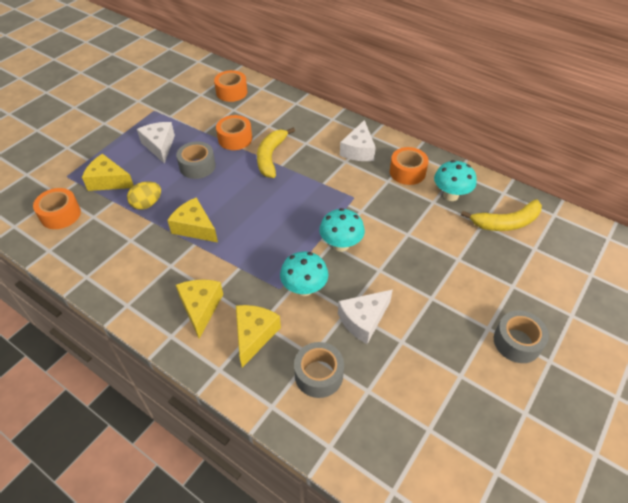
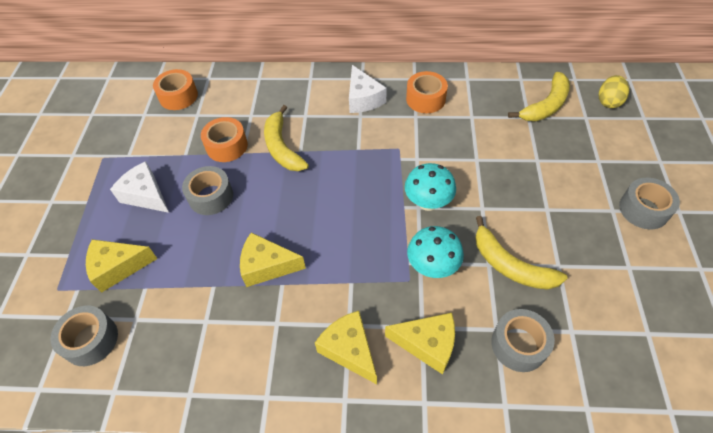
camera: 30 degrees left, 5 degrees up
orange tape [33,188,81,229] -> grey tape [51,306,118,366]
yellow egg [127,182,161,210] -> yellow egg moved to [599,75,629,108]
yellow cheese [236,305,281,368] -> yellow cheese turned 120 degrees clockwise [385,313,455,375]
white cheese [338,289,393,344] -> yellow banana [475,216,568,290]
turquoise mushroom [434,160,477,201] -> none

